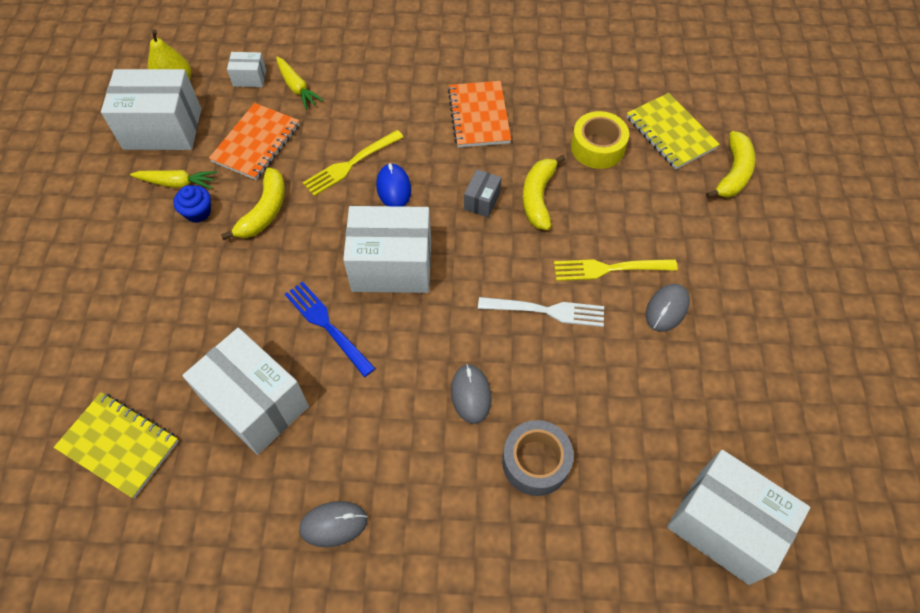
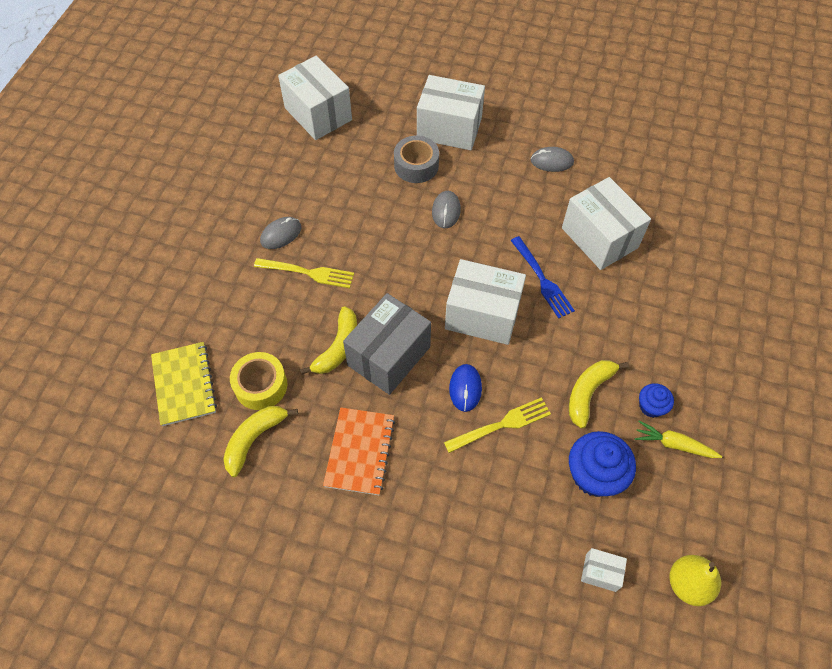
camera: 165 degrees left, 0 degrees up
yellow notebook [54,392,179,498] -> none
white box [101,69,201,150] -> white box moved to [417,75,485,150]
orange notebook [209,103,300,180] -> blue cupcake [569,431,636,497]
yellow carrot [276,57,324,110] -> none
grey box [464,169,501,217] -> grey box [343,293,431,395], size x2.20
white fork [478,297,604,327] -> none
yellow banana [706,131,756,199] -> yellow banana moved to [223,406,298,477]

